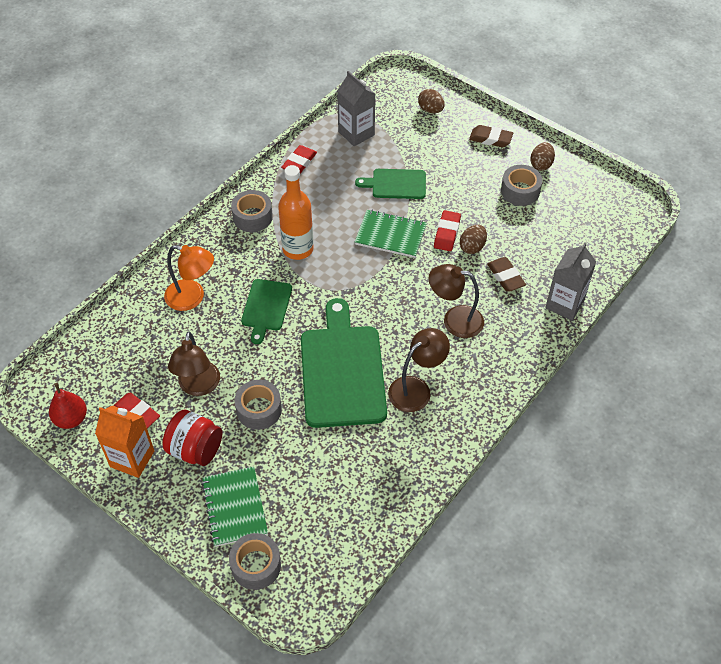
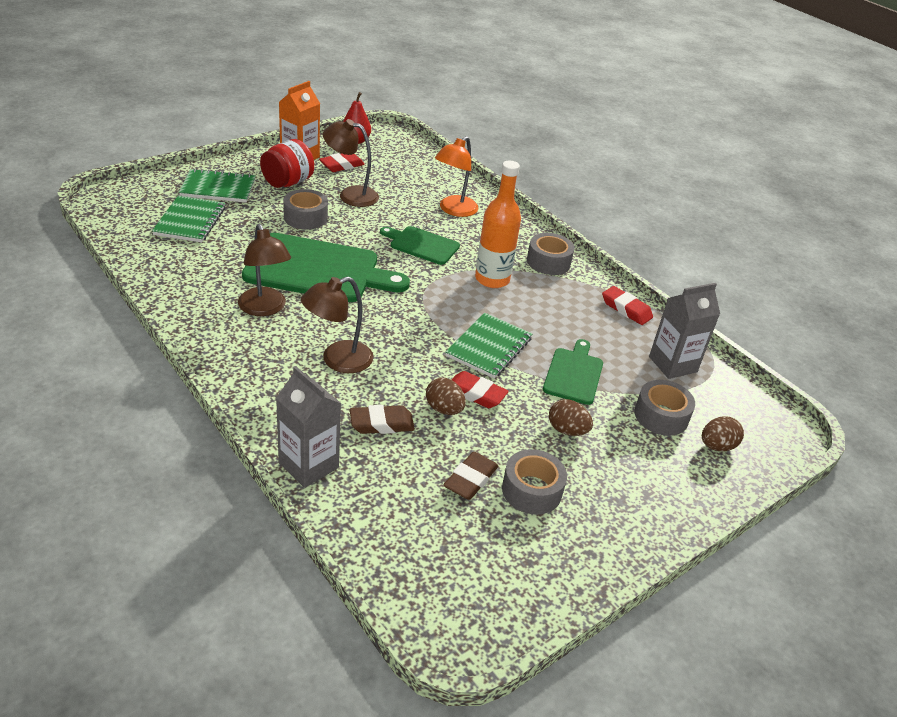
camera: 100 degrees right, 15 degrees down
grey tape [229,533,281,590] -> grey tape moved to [635,380,695,436]
brown lamp [429,264,484,338] -> brown lamp turned 150 degrees counterclockwise [301,276,374,373]
brown eraser [469,125,513,147] -> brown eraser moved to [444,452,498,500]
brown egg [530,142,555,171] -> brown egg moved to [549,399,593,436]
none -> green notebook [152,195,226,243]

